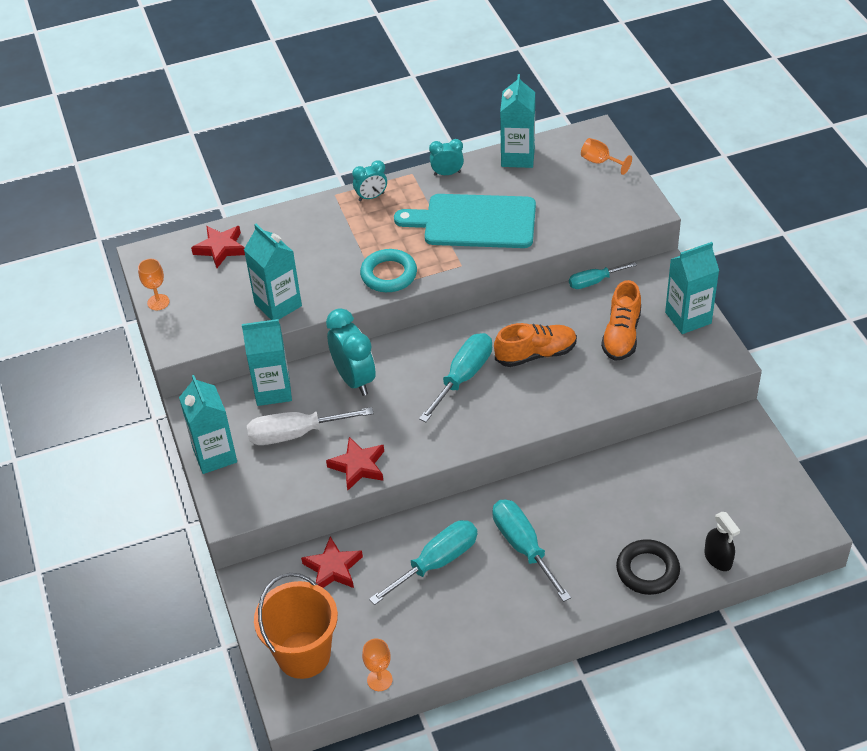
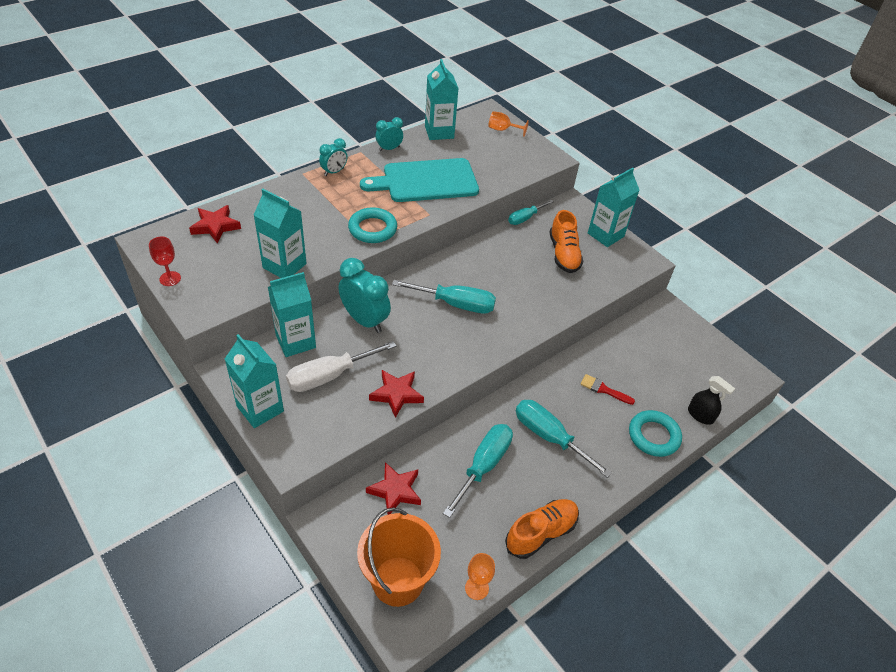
camera: 25 degrees left, 0 degrees up
orange goblet [138,259,170,310] -> red goblet [149,237,181,286]
turquoise screwdriver [419,333,492,422] -> turquoise screwdriver turned 90 degrees clockwise [392,280,496,314]
orange shoe [494,323,577,367] -> orange shoe moved to [505,499,579,559]
black ring [616,539,680,595] -> turquoise ring [629,410,682,457]
none -> red brush [580,374,635,405]

